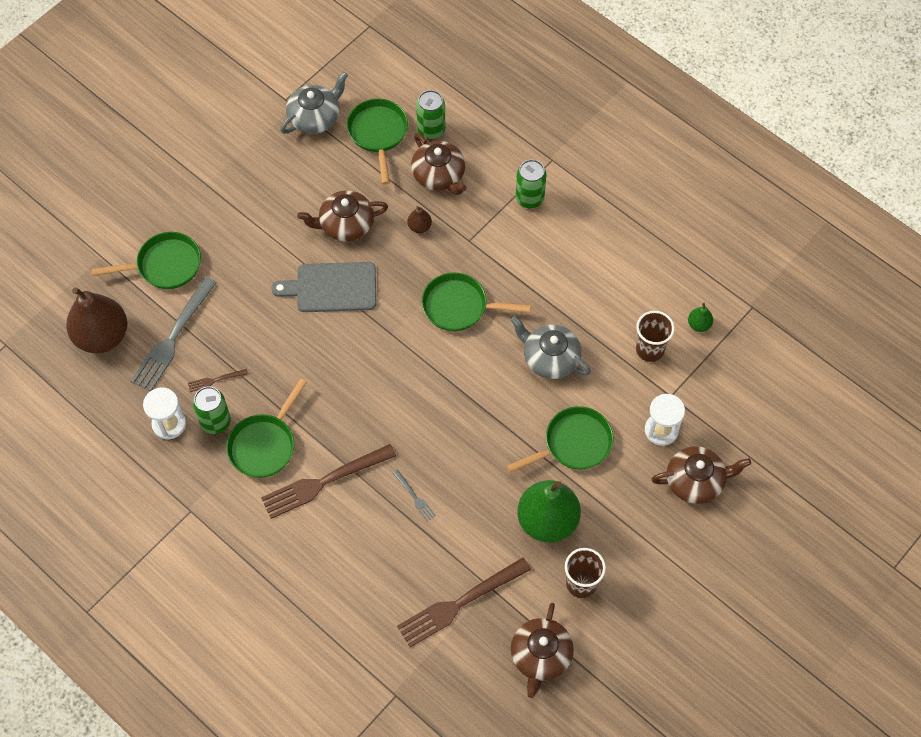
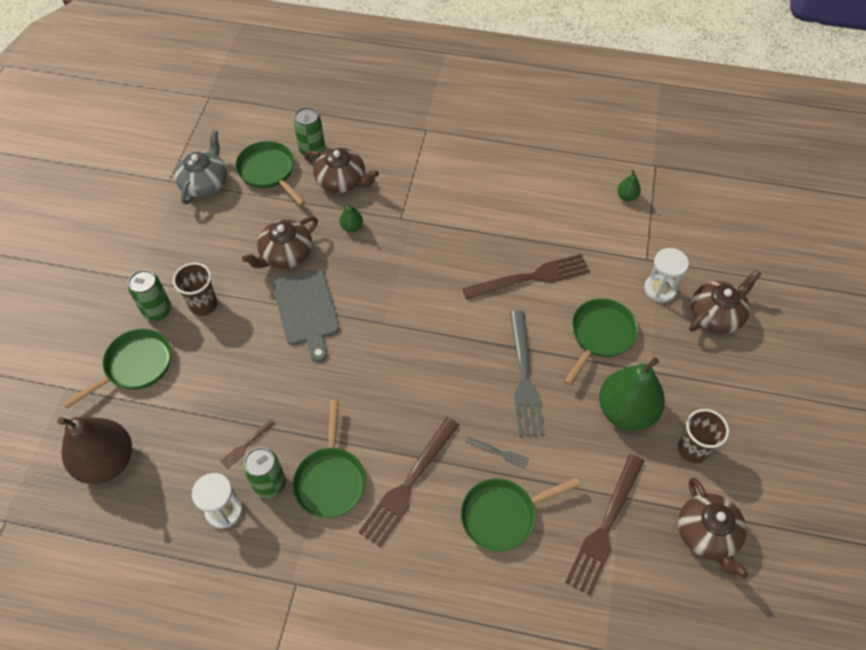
camera: 30 degrees left, 5 degrees down
grey fork [131,277,217,391] -> grey fork moved to [510,310,544,436]
grey cutting board [271,262,376,312] -> grey cutting board turned 75 degrees counterclockwise [273,269,340,362]
brown pear [408,206,432,233] -> green pear [339,203,363,232]
green pan [422,273,531,331] -> green pan moved to [460,477,580,552]
grey teapot [510,316,591,379] -> brown fork [462,254,590,300]
green can [515,159,546,208] -> green can moved to [128,270,172,321]
brown cup [636,311,675,362] -> brown cup moved to [173,263,218,316]

